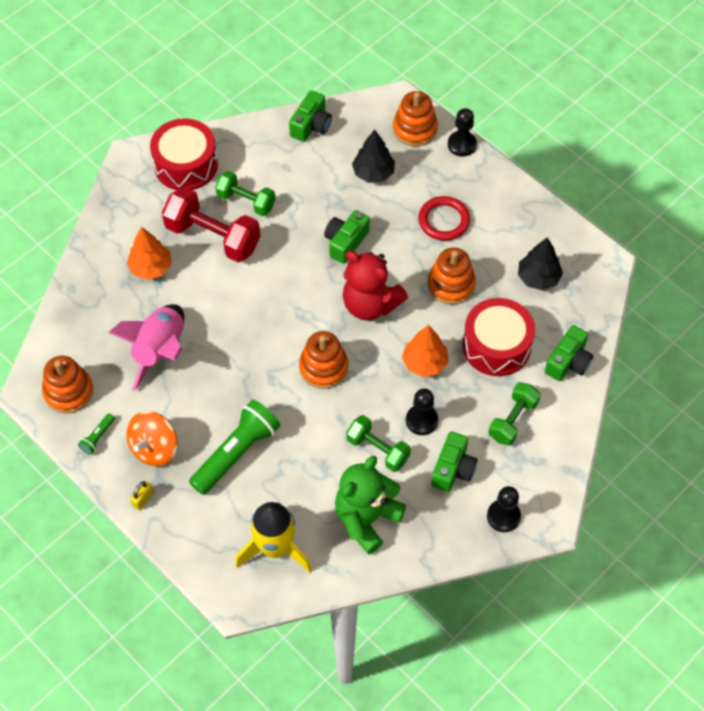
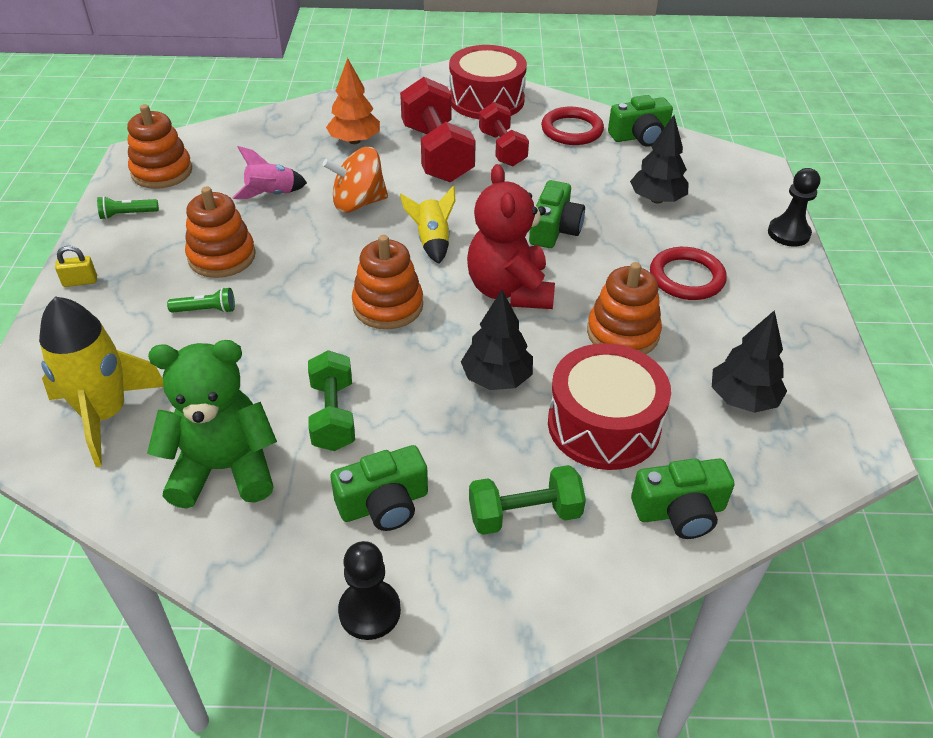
camera: 45 degrees right, 15 degrees down
pink rocket [108,304,184,391] -> pink rocket [232,146,307,199], size x0.58
orange spinning top [127,411,177,466] -> orange spinning top moved to [323,147,388,213]
green flashlight [189,400,281,495] -> green flashlight [167,287,235,313], size x0.43
green dumbbell [215,171,275,216] -> red dumbbell [479,102,529,166]
green camera [324,210,370,264] -> green camera turned 120 degrees clockwise [529,180,585,248]
orange stacking toy [393,91,438,147] -> orange stacking toy moved to [185,186,256,278]
orange tree [402,325,448,377] -> black tree [461,290,533,390]
black pawn [406,389,438,435] -> none
none -> yellow rocket [400,185,455,264]
none -> red ring [541,107,604,145]

